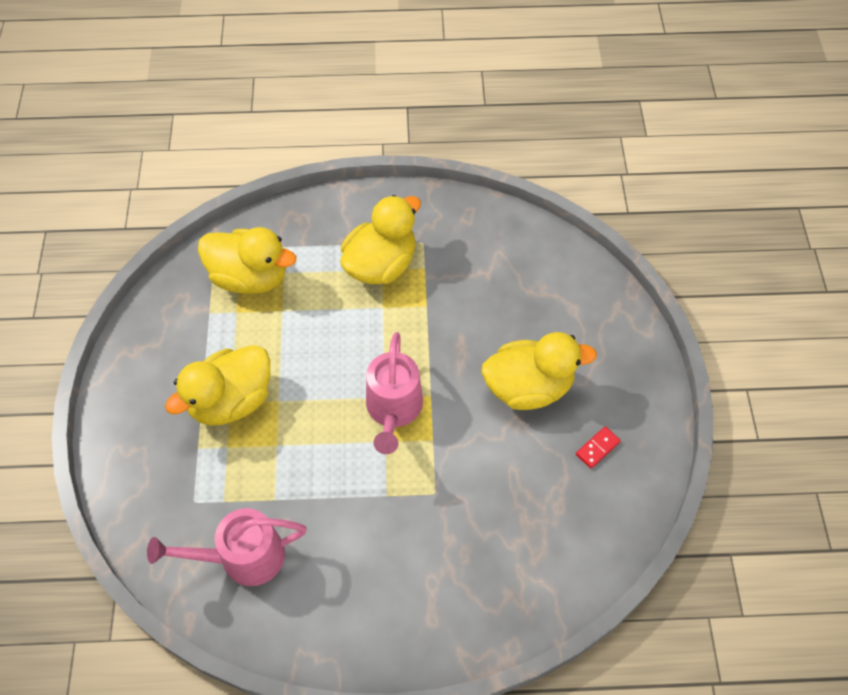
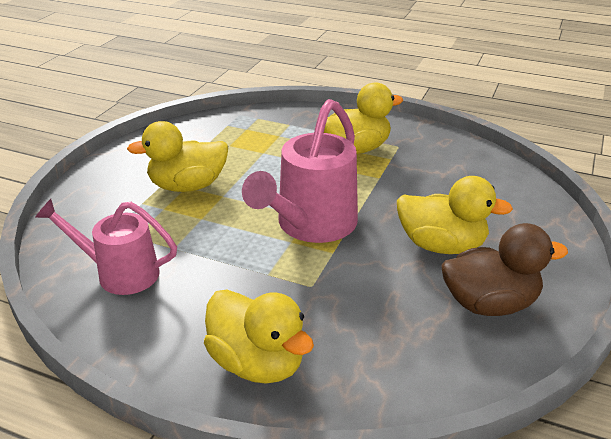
camera: 25 degrees right, 25 degrees down
yellow duck [198,227,296,294] -> yellow duck moved to [204,289,314,384]
pink watering can [366,332,423,454] -> pink watering can [242,99,358,243], size x1.50
red domino [576,426,621,468] -> brown duck [441,223,568,316]

